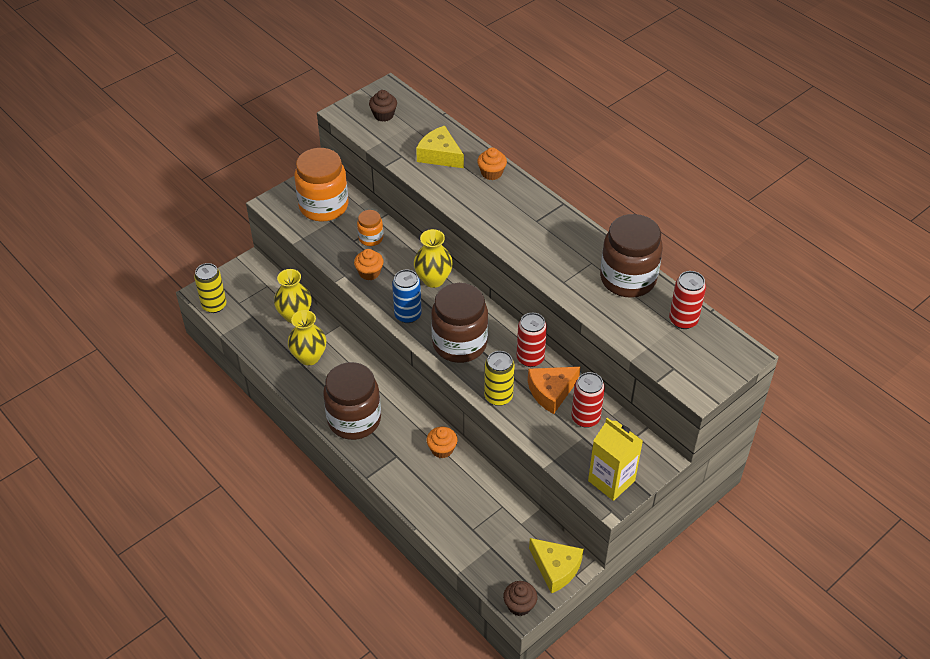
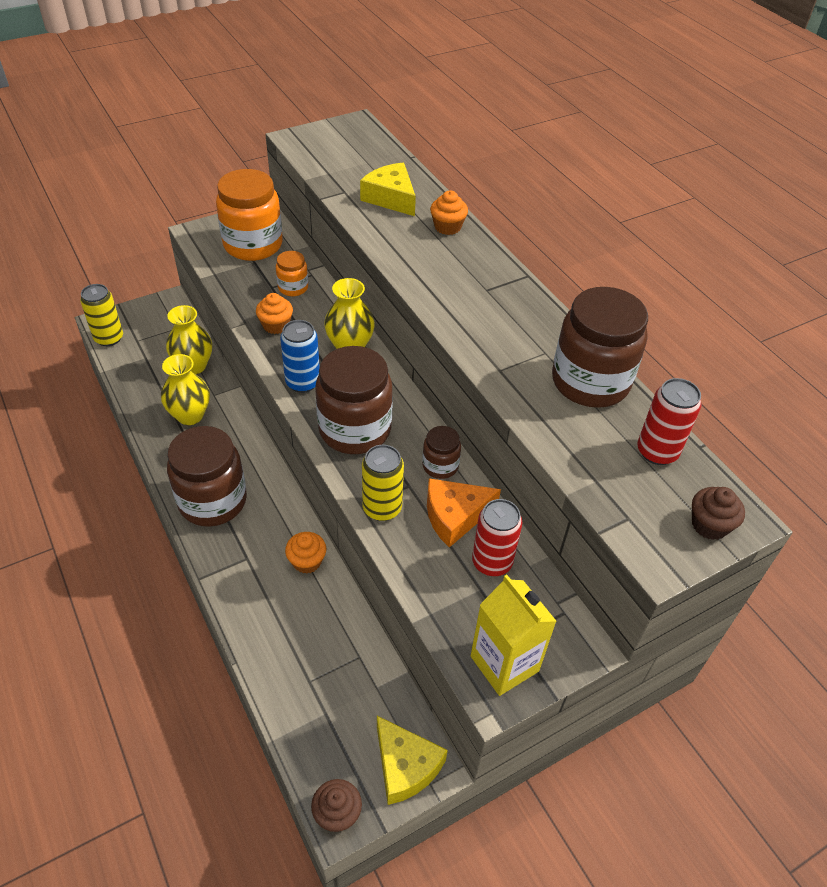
camera: 10 degrees right, 0 degrees up
brown cupcake [369,90,397,122] -> brown cupcake moved to [692,487,745,540]
red can [517,313,547,367] -> brown jar [422,426,461,479]

